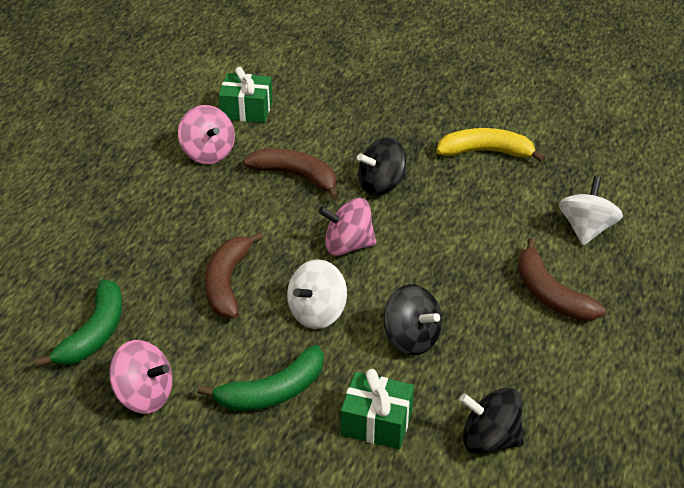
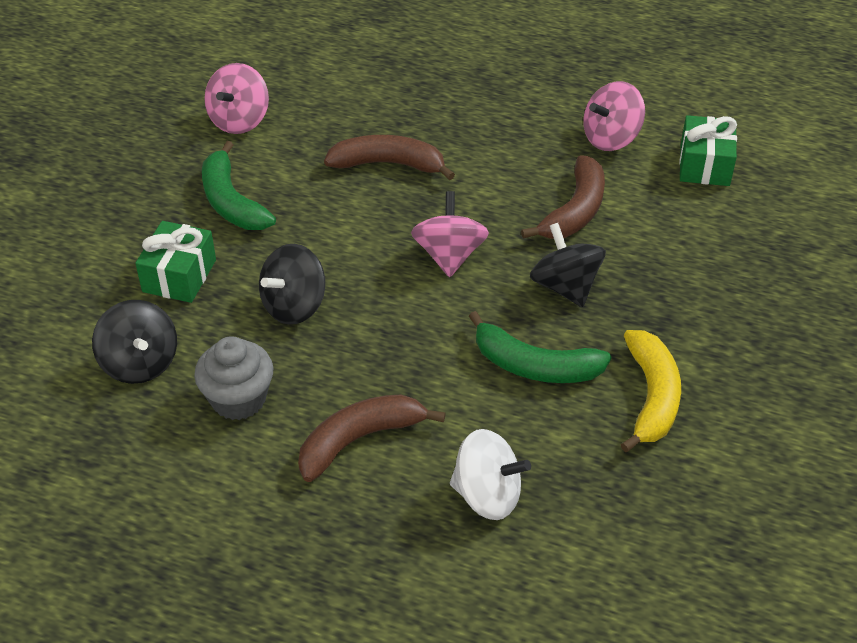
camera: 90 degrees right, 5 degrees up
green banana [34,279,122,367] -> green banana moved to [469,311,611,383]
white spinning top [287,259,347,329] -> none
black spinning top [460,387,524,454] -> black spinning top turned 135 degrees clockwise [92,300,177,384]
none -> grey cupcake [194,336,273,420]

